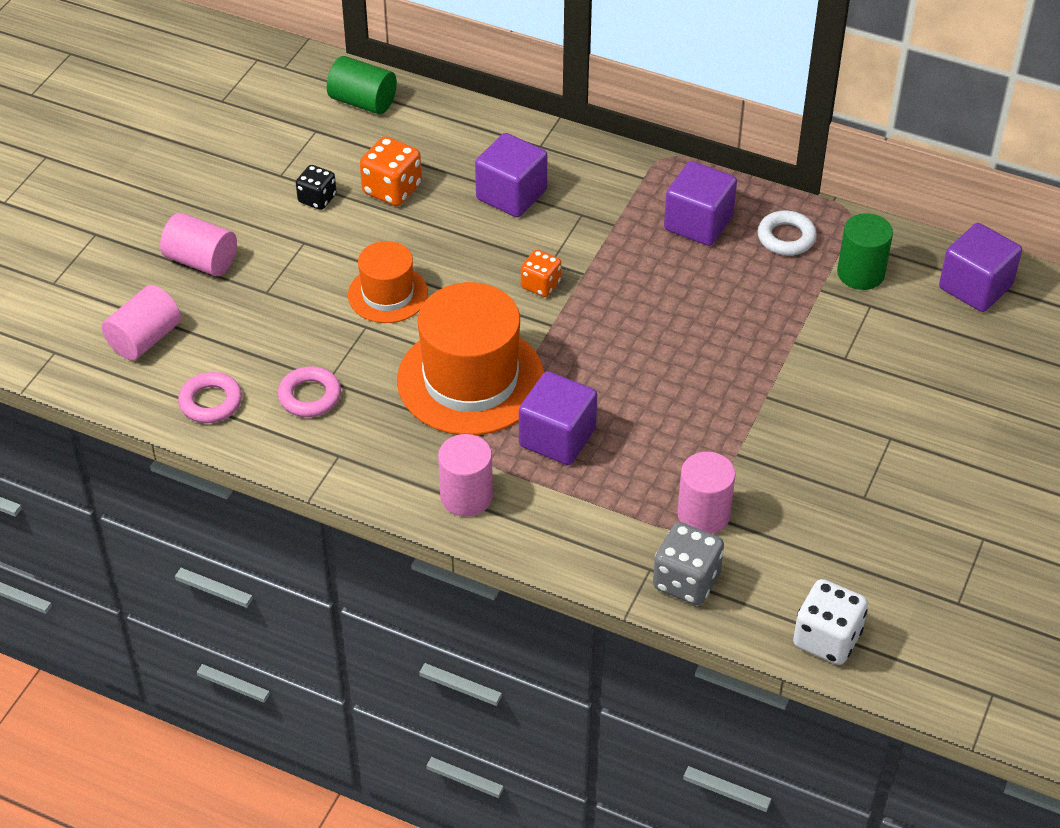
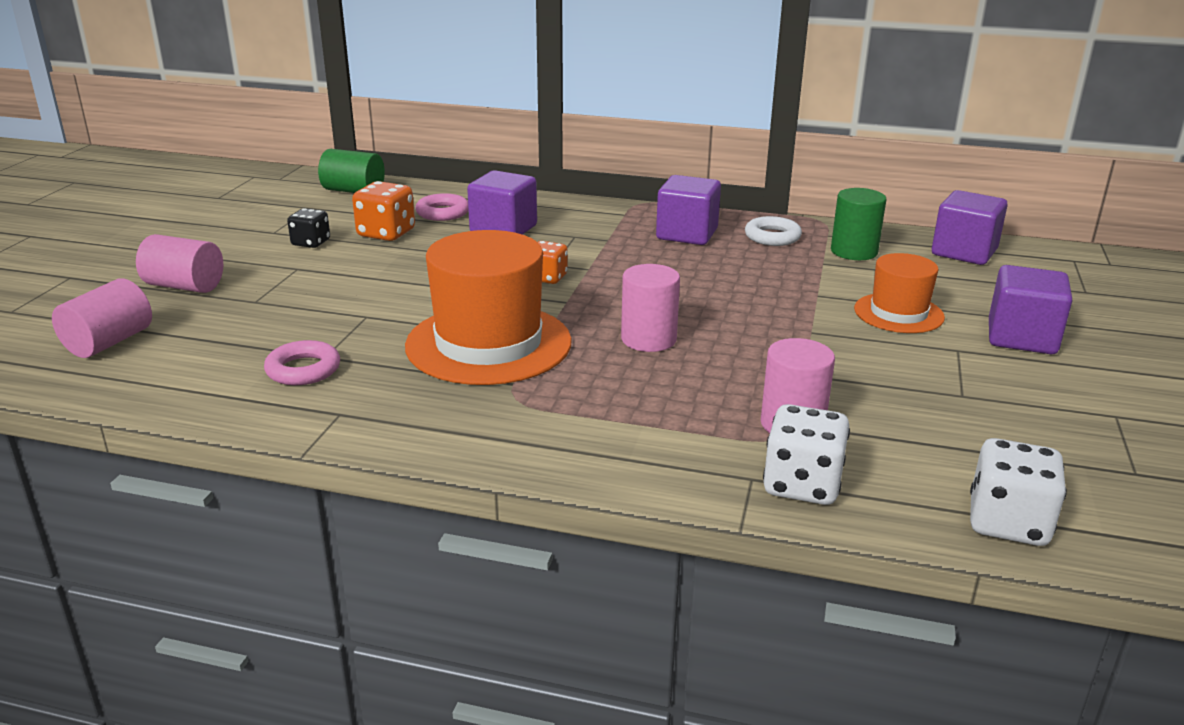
camera: 10 degrees left, 20 degrees down
pink ring [178,372,242,423] -> pink ring moved to [415,193,469,221]
orange hat [348,241,428,323] -> orange hat moved to [854,253,945,333]
pink cylinder [438,434,493,517] -> pink cylinder moved to [621,264,680,352]
purple cube [519,371,597,465] -> purple cube moved to [989,265,1072,354]
grey dice [653,522,724,605] -> white dice [763,404,850,505]

